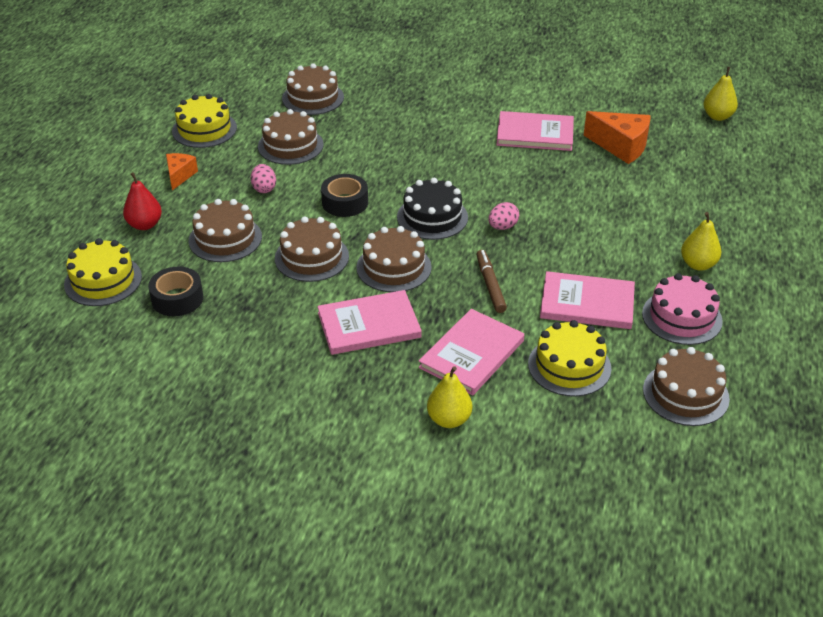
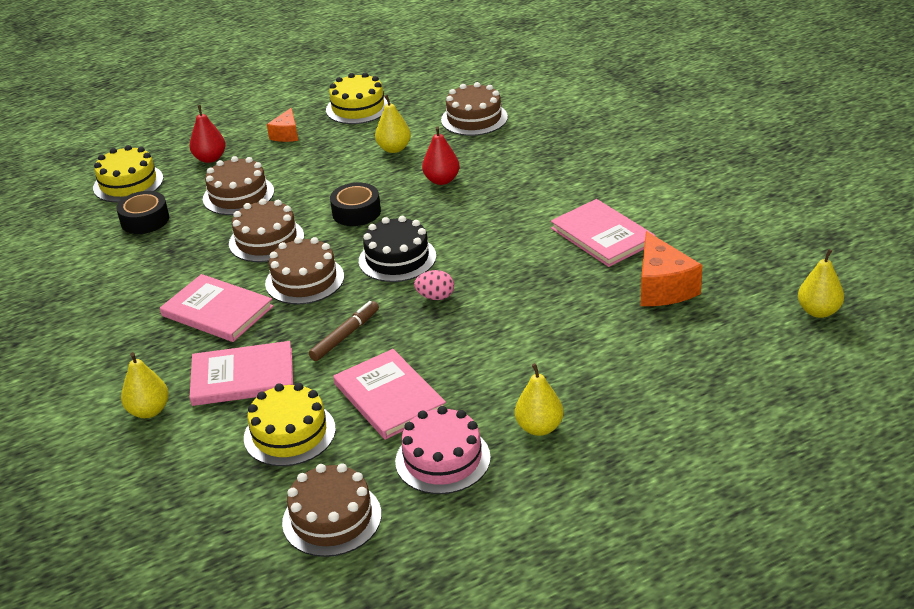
camera: 50 degrees right, 5 degrees down
orange cheese [166,153,198,190] -> orange cheese turned 135 degrees clockwise [267,108,298,142]
pink egg [251,164,276,193] -> none
brown cake [258,109,324,165] -> yellow pear [375,95,411,153]
none -> red pear [422,126,460,185]

